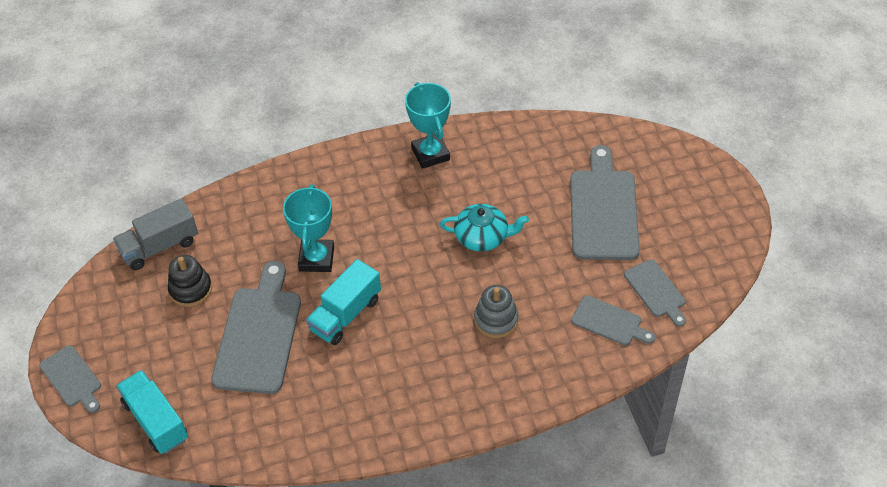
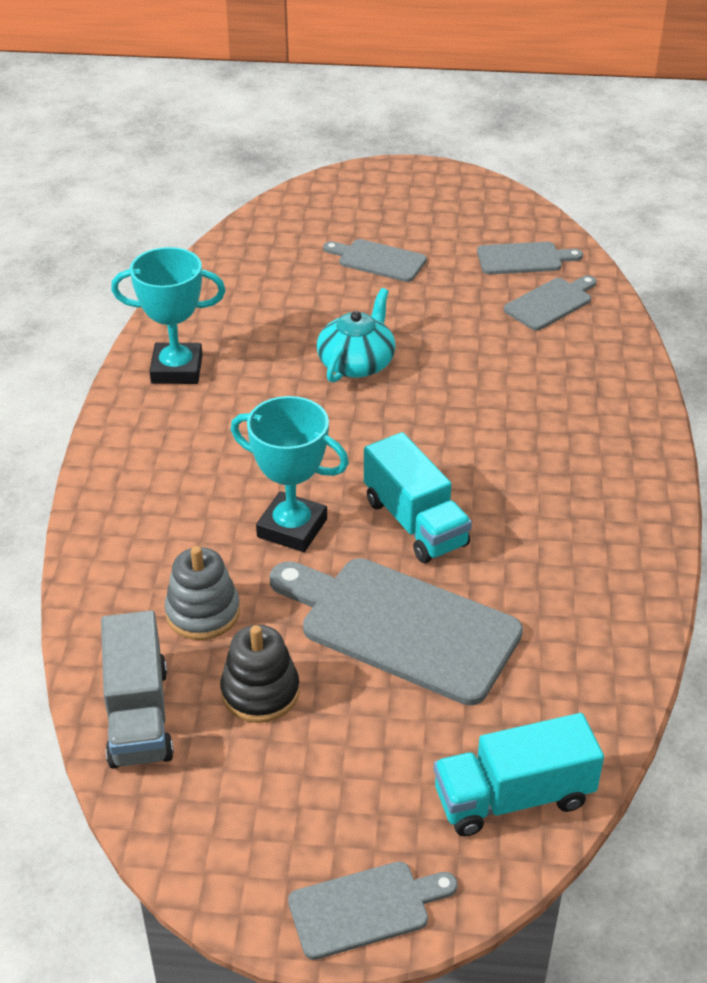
camera: 70 degrees left, 10 degrees down
grey stacking toy [474,285,518,338] -> grey stacking toy moved to [164,546,240,640]
grey cutting board [570,145,640,260] -> grey cutting board [323,239,427,282], size x0.54

